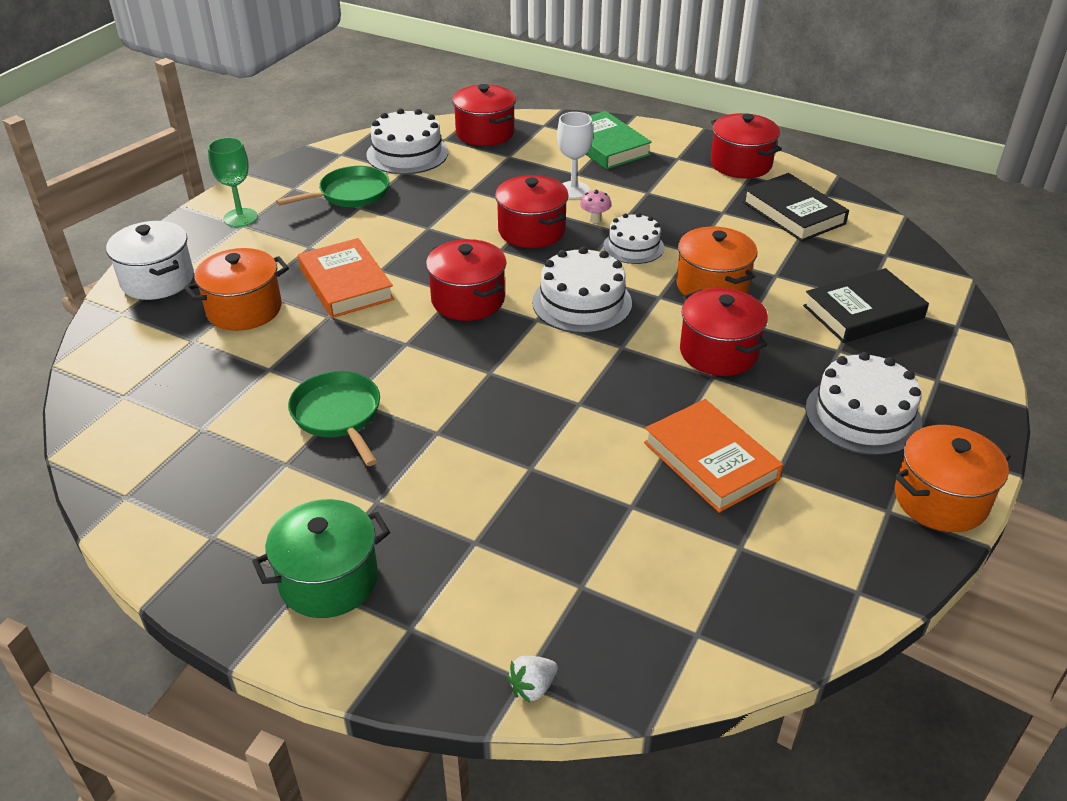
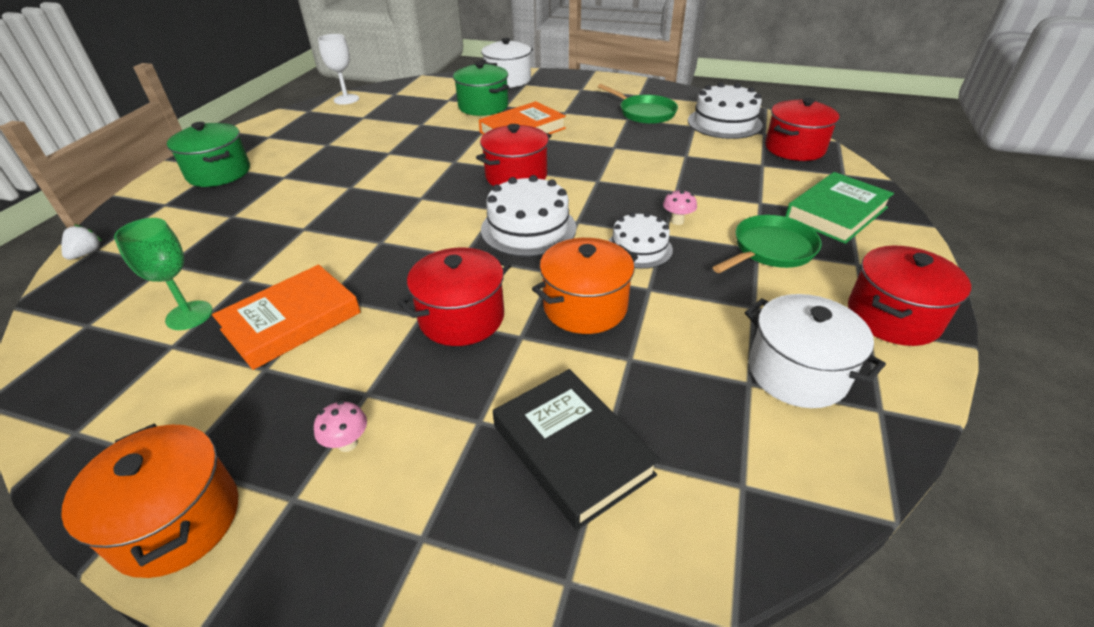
camera: 80 degrees right, 0 degrees up
orange pot [184,248,289,331] -> green pot [453,61,509,116]
green goblet [208,137,258,227] -> green goblet moved to [114,218,213,330]
green pan [288,371,380,466] -> green pan moved to [712,215,822,273]
red pot [495,175,569,248] -> none
white strawberry [507,656,558,703] -> white strawberry turned 60 degrees clockwise [61,224,102,260]
white goblet [557,112,593,199] -> white goblet moved to [318,34,359,105]
black book [743,173,849,242] -> white pot [745,294,886,408]
white cake [805,352,922,456] -> pink mushroom [314,401,367,452]

